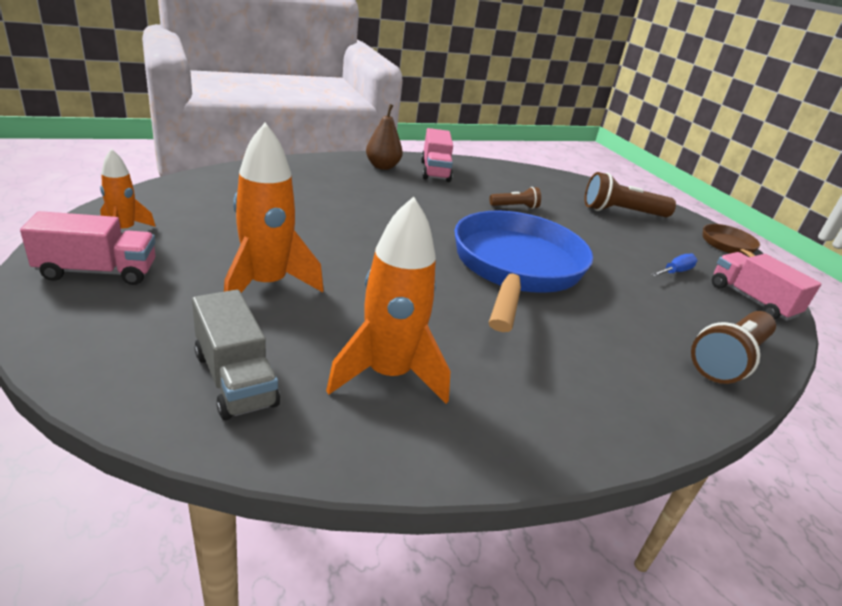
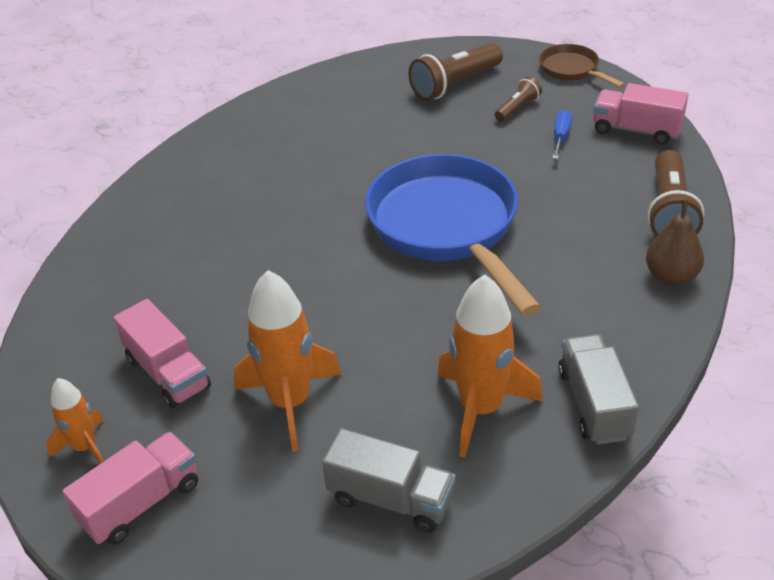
camera: 30 degrees left, 10 degrees up
brown pear [366,104,403,170] -> brown pear moved to [646,199,704,286]
pink truck [421,128,453,182] -> pink truck moved to [114,299,211,408]
brown flashlight [489,187,541,209] -> brown flashlight moved to [495,77,542,122]
none -> grey truck [558,334,639,445]

